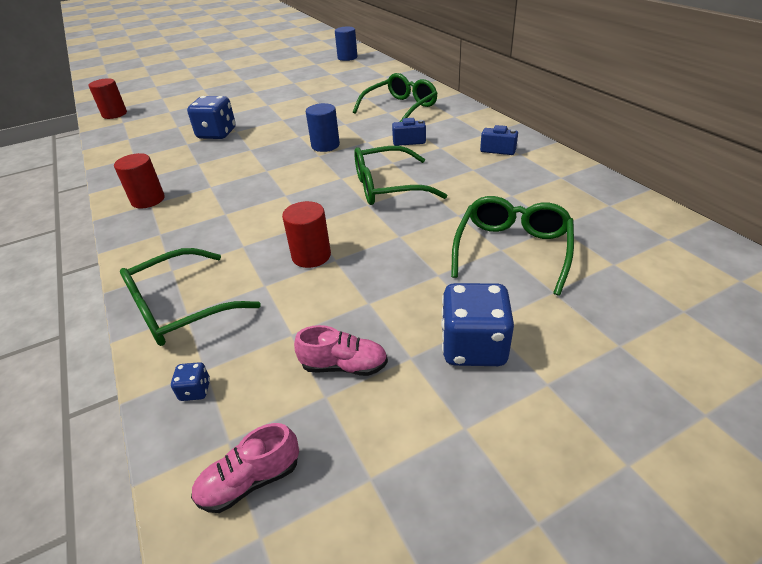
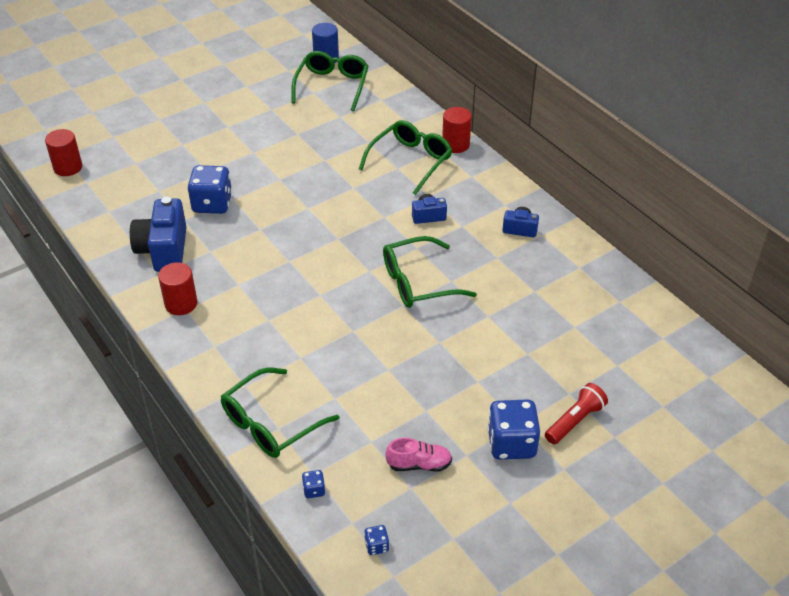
camera: 10 degrees left, 5 degrees up
pink shoe [191,423,299,513] -> blue dice [364,525,389,555]
red cylinder [282,201,331,268] -> red cylinder moved to [442,107,472,153]
blue cylinder [306,103,340,152] -> none
green glasses [451,196,574,296] -> green glasses moved to [291,51,369,111]
none -> blue camera [130,197,186,272]
none -> red flashlight [545,383,608,444]

